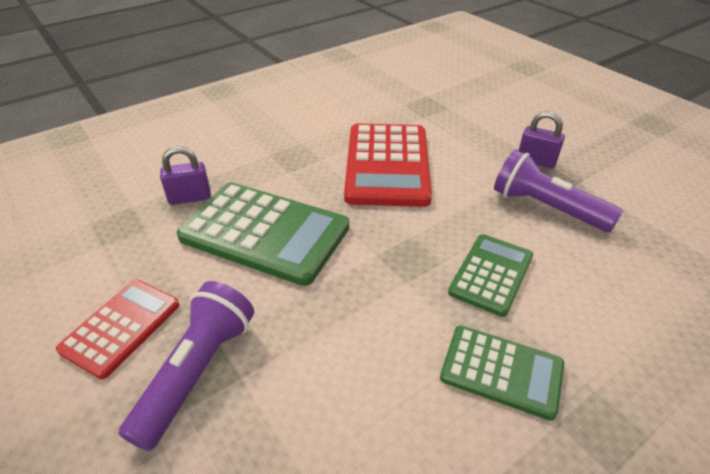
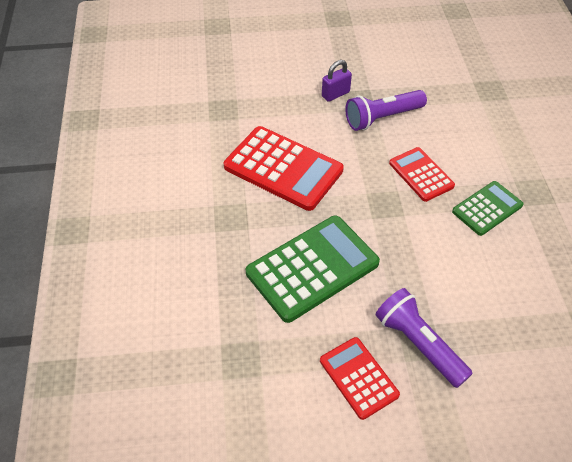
camera: 60 degrees left, 10 degrees up
purple padlock [160,147,211,205] -> none
green calculator [448,234,533,317] -> red calculator [389,147,455,202]

